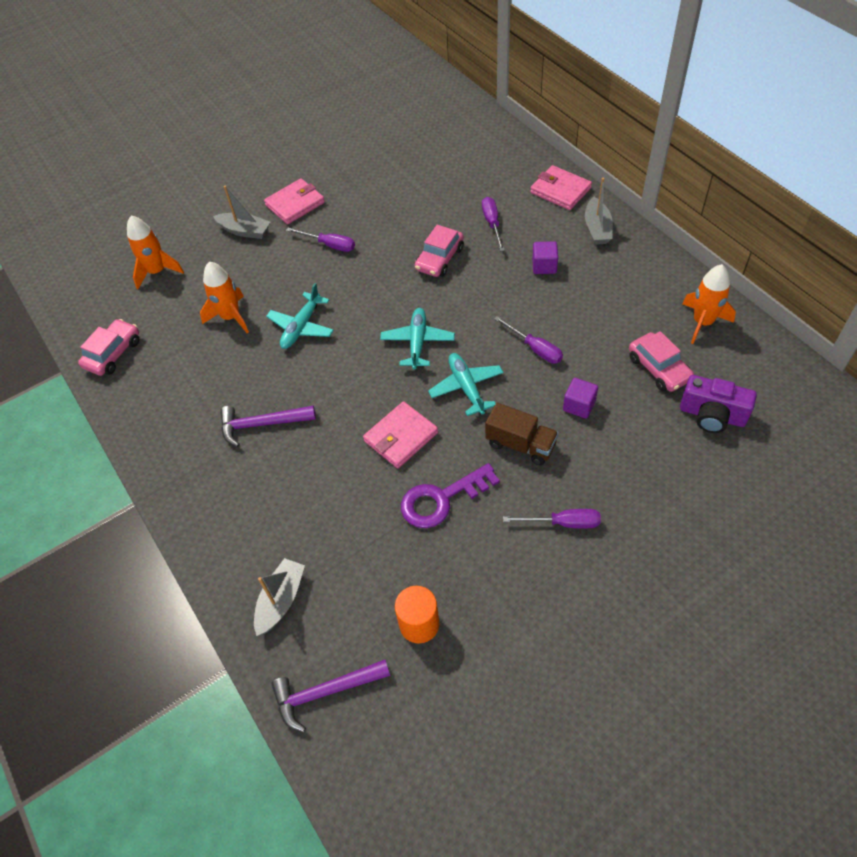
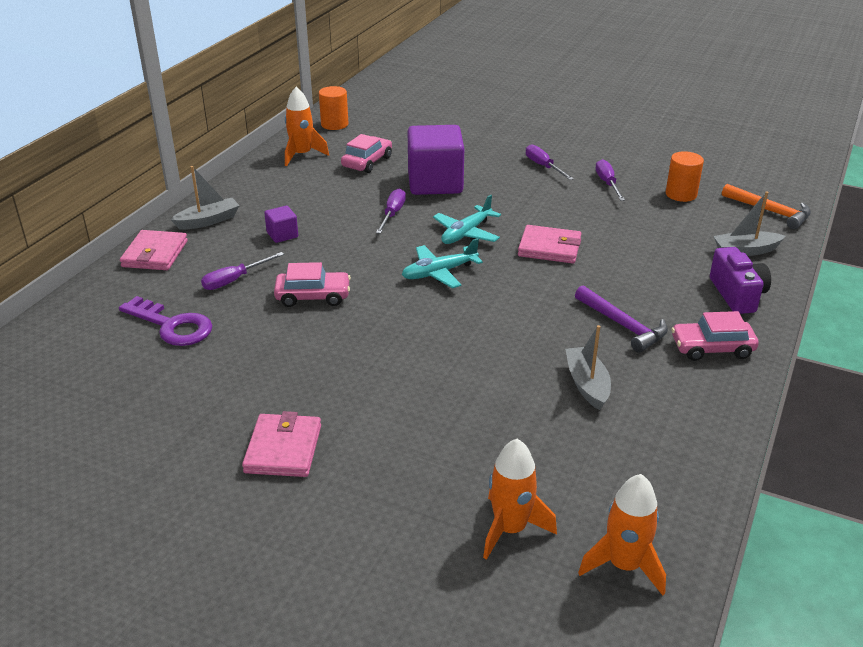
camera: 125 degrees left, 20 degrees down
pink car [78,319,139,376] -> pink car moved to [671,311,759,361]
orange rocket [200,262,249,333] -> orange rocket moved to [578,474,666,595]
grey boat [213,186,270,239] -> grey boat moved to [565,325,611,410]
pink wallet [264,178,325,224] -> pink wallet turned 75 degrees clockwise [242,411,321,477]
turquoise plane [266,283,334,349] -> none
purple hammer [271,660,390,732] -> orange hammer [722,184,811,229]
purple screwdriver [286,228,355,252] -> purple screwdriver moved to [595,159,625,201]
purple key [401,463,500,528] -> purple key moved to [119,296,212,346]
brown truck [485,403,559,465] -> none
purple cube [563,378,598,419] -> purple cube [408,125,464,195], size x2.24
purple camera [680,375,757,433] -> purple camera moved to [710,247,771,314]
none -> orange cylinder [319,86,348,130]

